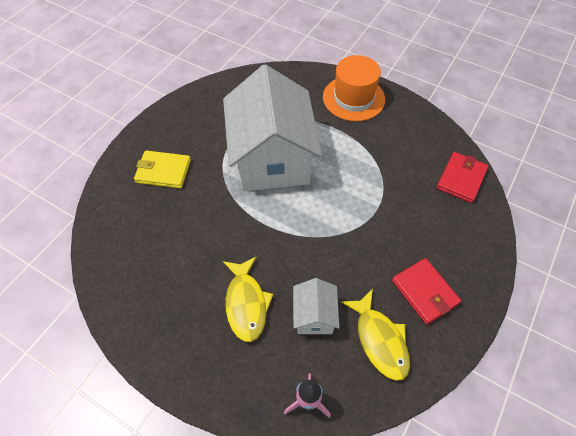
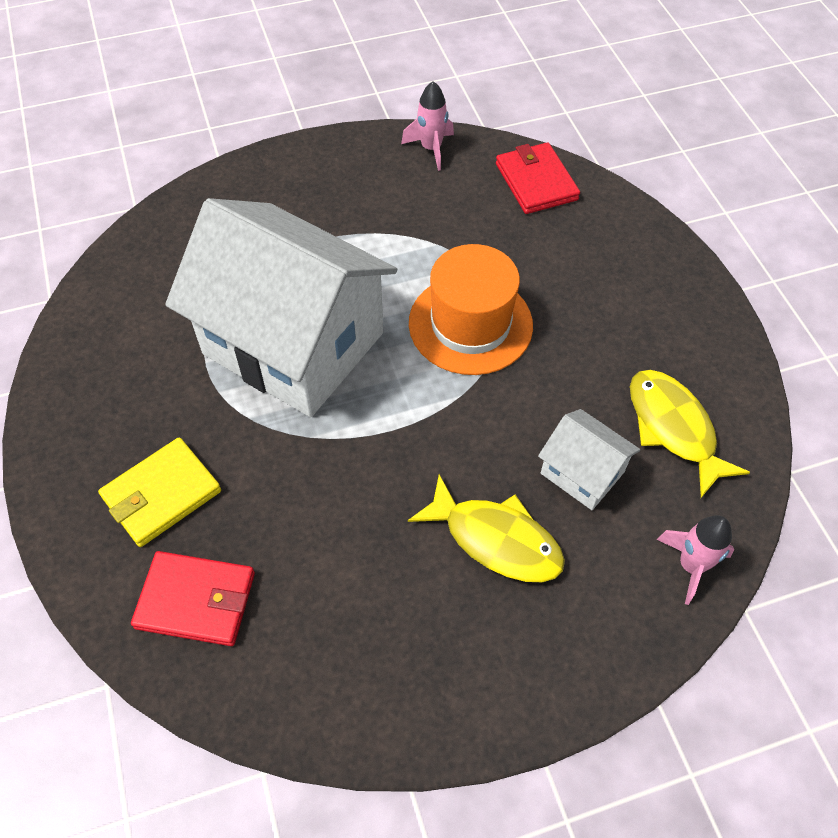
camera: 50 degrees left, 0 degrees up
orange hat [323,55,385,121] -> orange hat moved to [409,244,533,375]
yellow fish [341,289,410,381] -> yellow fish turned 135 degrees counterclockwise [630,370,750,498]
red wallet [392,258,461,325] -> red wallet moved to [131,551,255,646]
none -> pink rocket [401,81,454,171]

